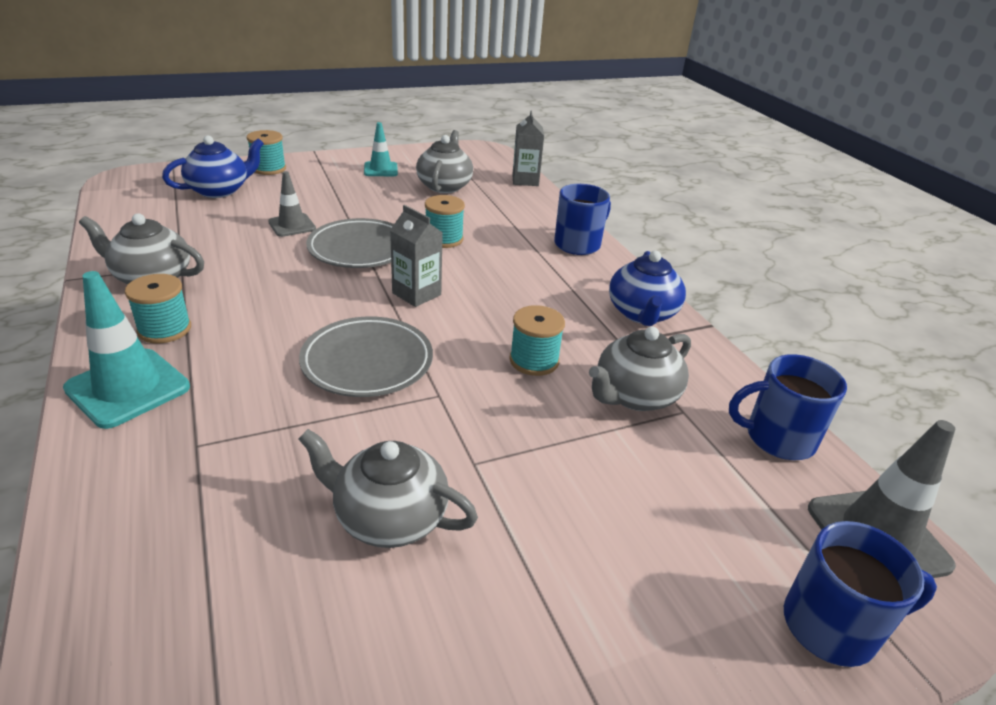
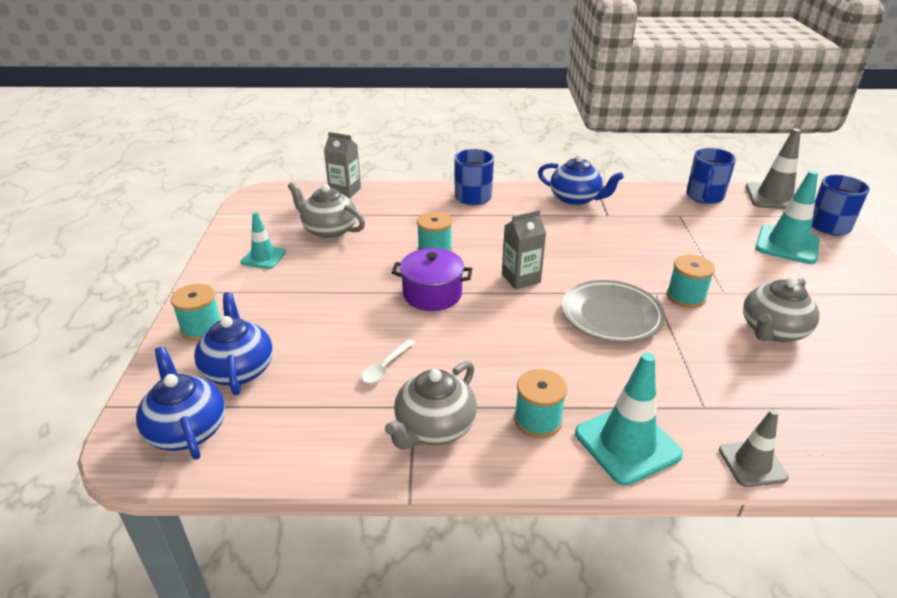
camera: 65 degrees left, 0 degrees up
grey traffic cone [268,171,316,237] -> grey traffic cone moved to [719,409,789,487]
grey plate [306,218,394,268] -> purple pot [392,248,472,311]
turquoise spool [509,305,565,376] -> turquoise spool moved to [667,255,715,308]
grey teapot [589,326,691,411] -> none
none -> blue teapot [136,346,225,460]
none -> white spoon [361,339,415,383]
none -> turquoise traffic cone [755,170,820,264]

